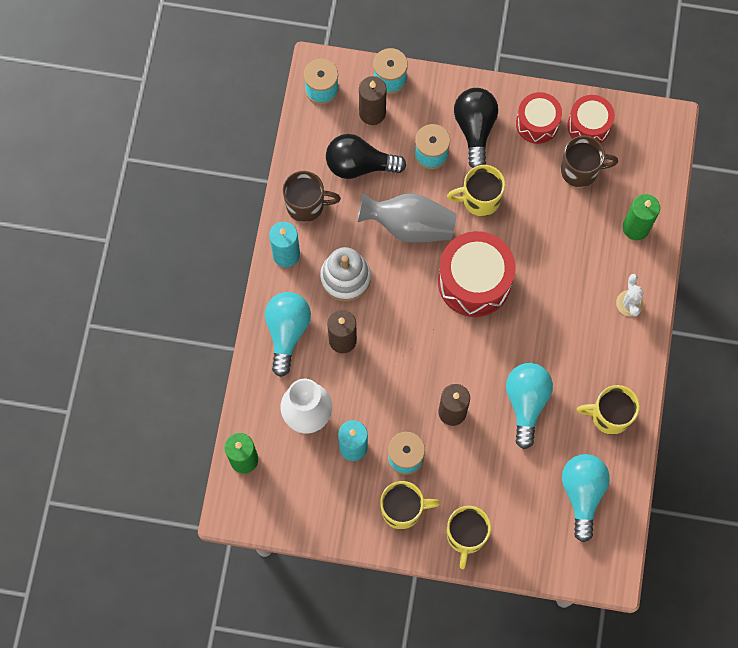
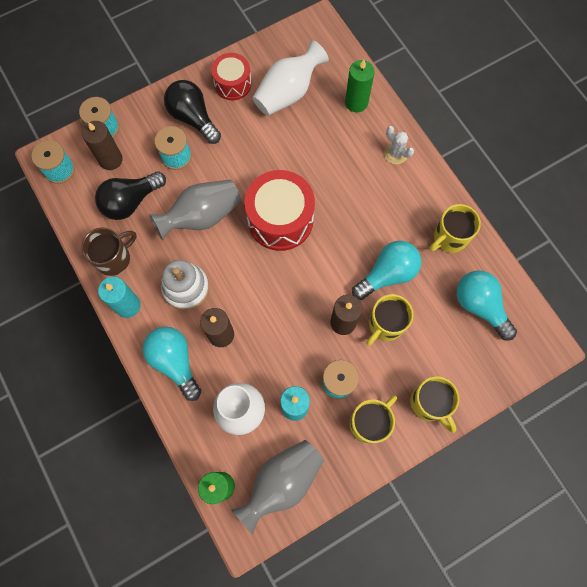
camera: 40 degrees left, 0 degrees up
yellow mug [447,165,505,216] -> yellow mug moved to [366,294,414,346]
turquoise light bulb [506,363,553,449] -> turquoise light bulb turned 90 degrees clockwise [352,241,421,300]
brown mug [561,135,618,187] -> white vase [252,40,329,116]
red drum [567,95,615,143] -> none
none -> grey vase [231,440,324,535]

